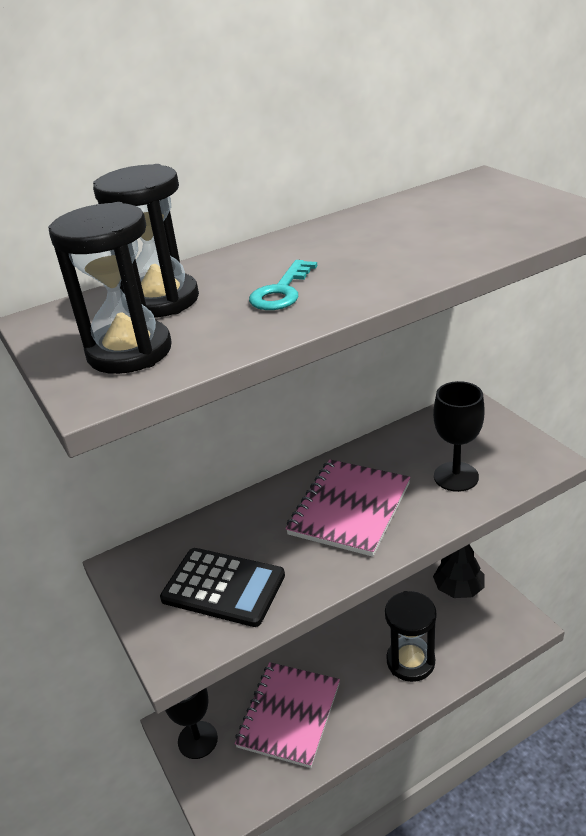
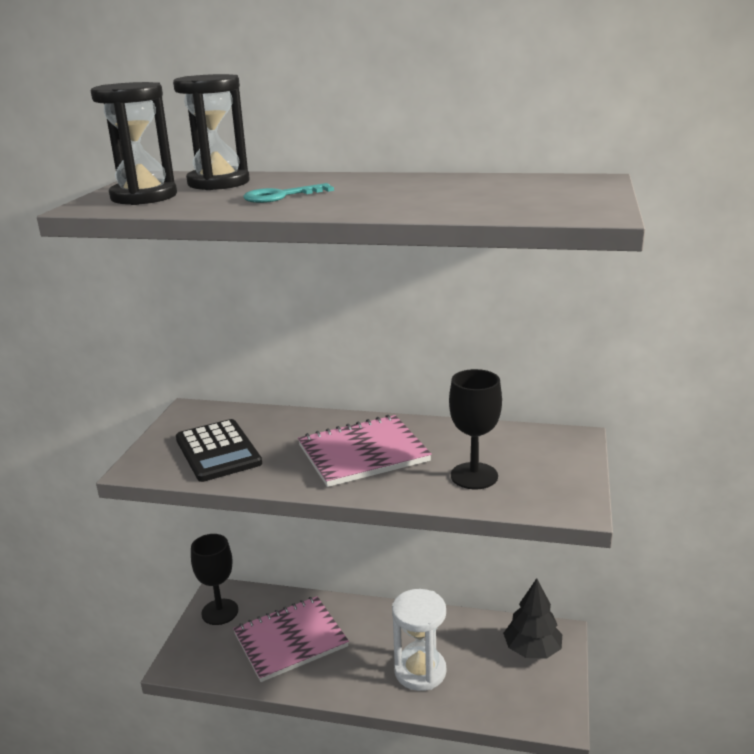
camera: 40 degrees right, 10 degrees down
black hourglass [385,591,437,682] -> white hourglass [392,589,446,691]

